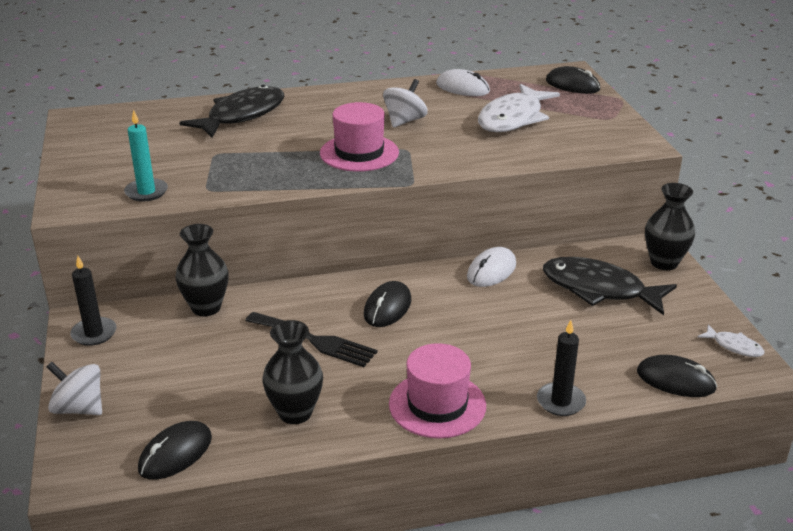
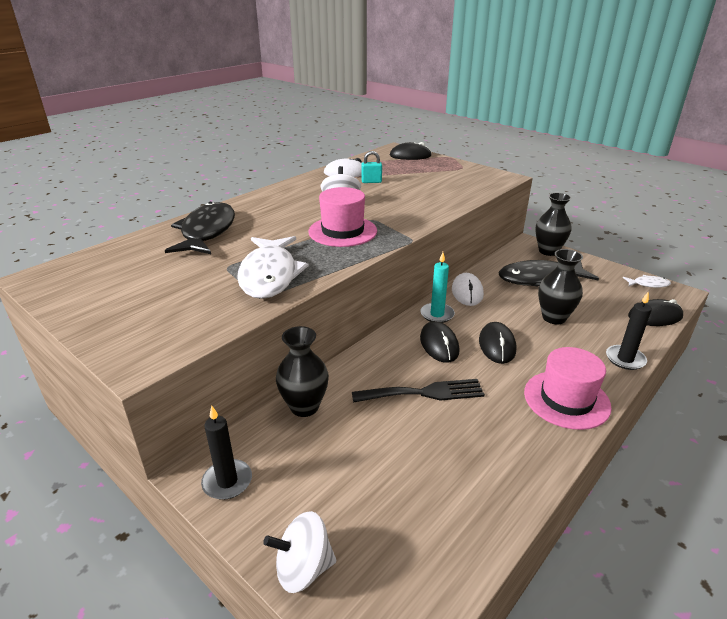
camera: 35 degrees left, 0 degrees up
turquoise candle [124,110,168,202] -> turquoise candle moved to [420,252,455,323]
black mouse [138,421,212,480] -> black mouse moved to [479,322,516,364]
black vase [263,320,323,424] -> black vase moved to [538,249,583,325]
white fish [478,84,560,132] -> white fish moved to [237,236,309,299]
none -> turquoise padlock [361,151,382,183]

